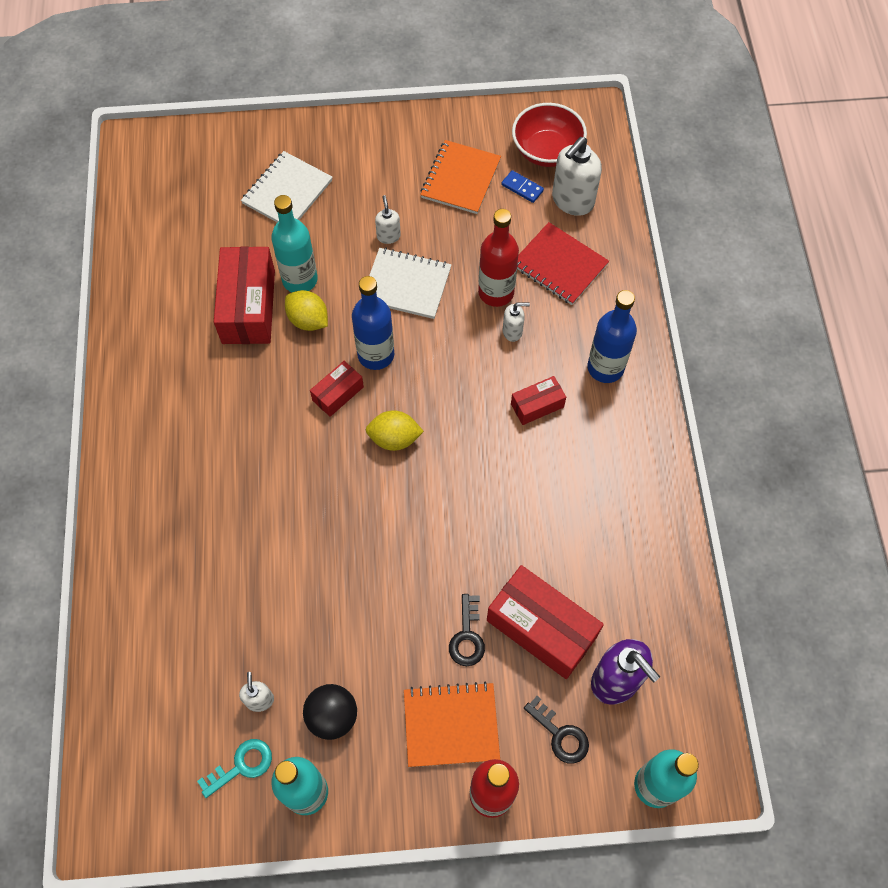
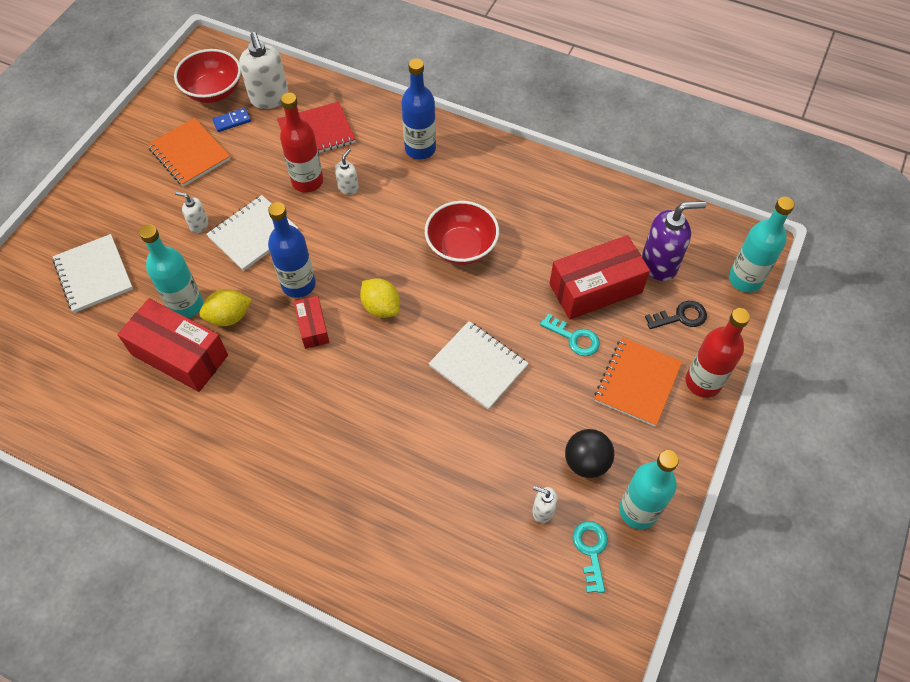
camera: 60 degrees left, 5 degrees down
yellow lemon [366,410,424,451] -> yellow lemon turned 75 degrees counterclockwise [360,278,400,318]
black key [449,594,485,666] -> turquoise key [540,313,600,356]
red box [511,376,566,425] -> none
none -> red bowl [425,201,499,265]
none -> white notebook [429,321,529,410]

